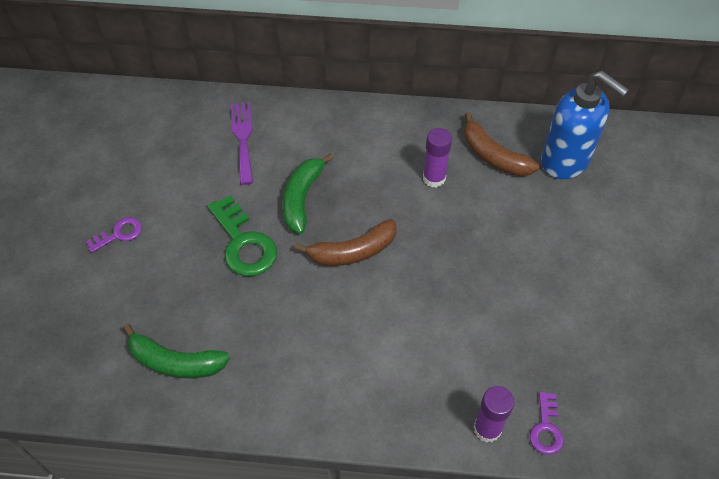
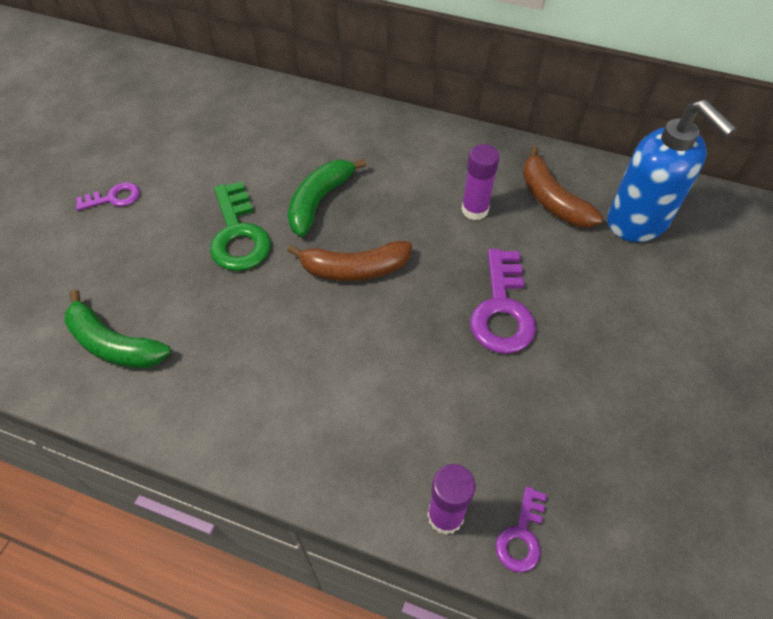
camera: 15 degrees right, 0 degrees up
purple fork [230,102,253,185] -> none
none -> purple key [470,249,536,354]

